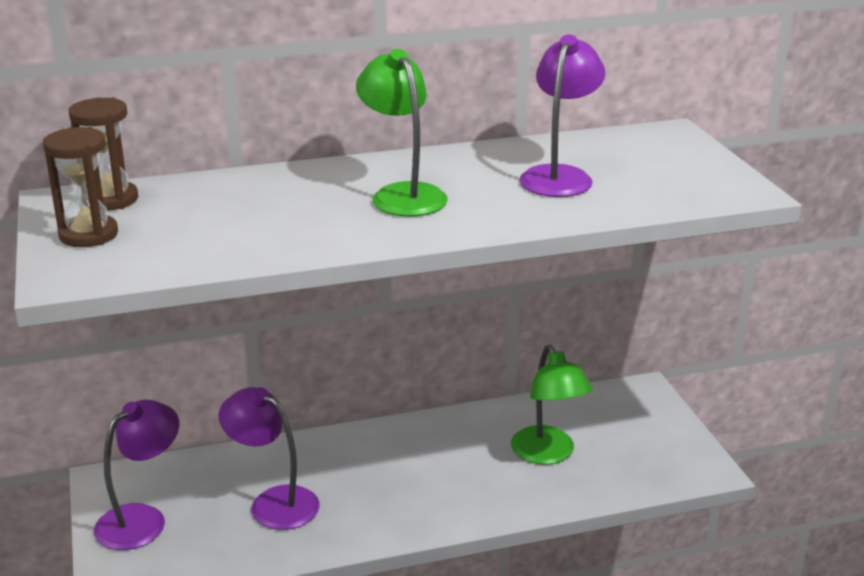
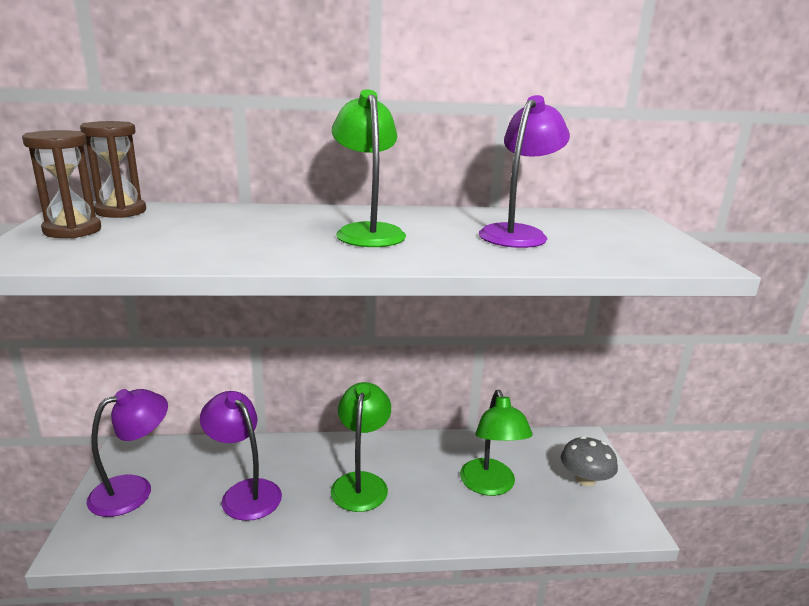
camera: 10 degrees right, 5 degrees down
none -> green lamp [331,382,391,512]
none -> grey mushroom [561,436,618,486]

